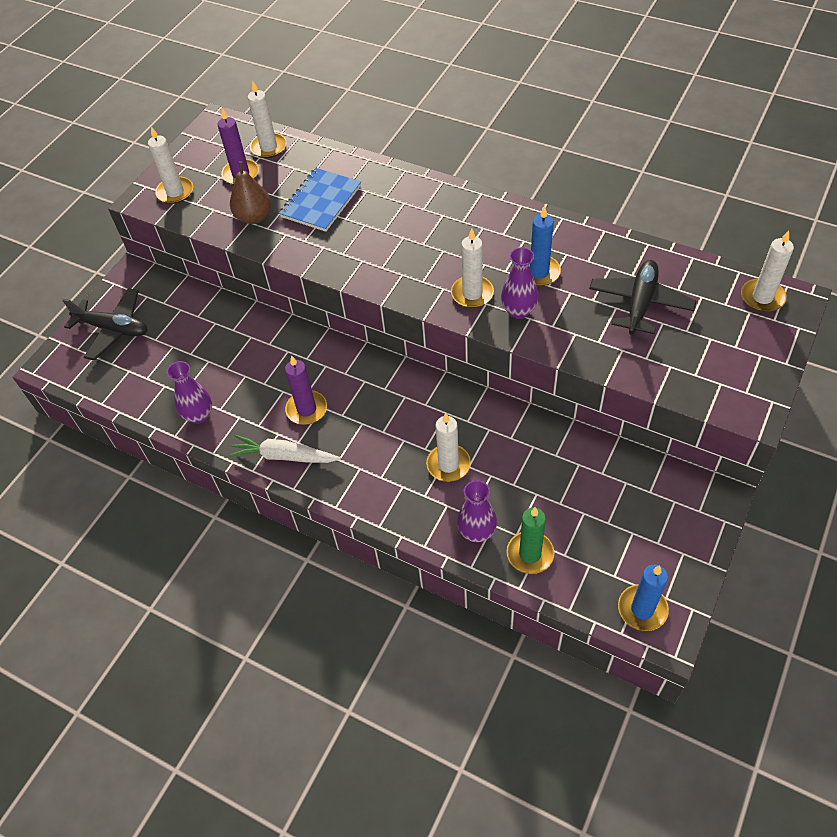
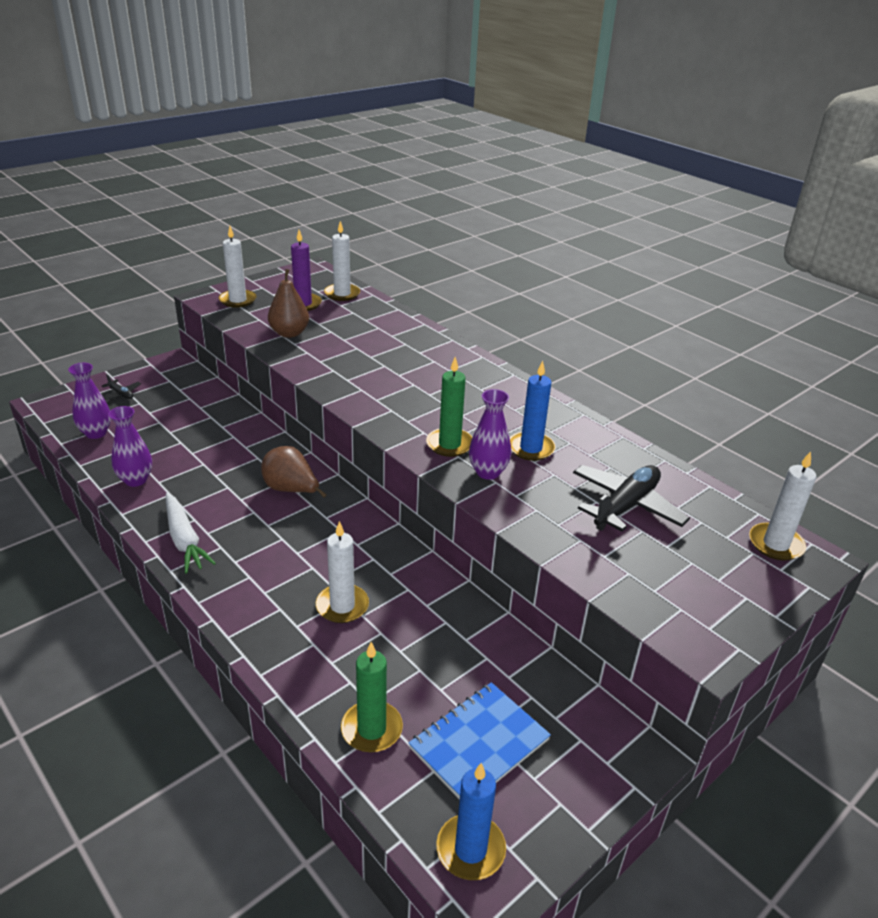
camera: 15 degrees right, 20 degrees down
black plane [62,288,147,361] -> black plane [102,374,141,400], size x0.47
white carrot [228,435,341,463] -> white carrot turned 150 degrees counterclockwise [166,493,216,574]
blue notebook [279,168,361,232] -> blue notebook moved to [409,682,551,799]
purple candle [285,355,327,425] -> none
white candle [451,229,494,308] -> green candle [426,357,472,457]
purple vase [457,480,497,542] -> purple vase moved to [68,363,111,439]
none -> brown pear [261,446,327,498]

